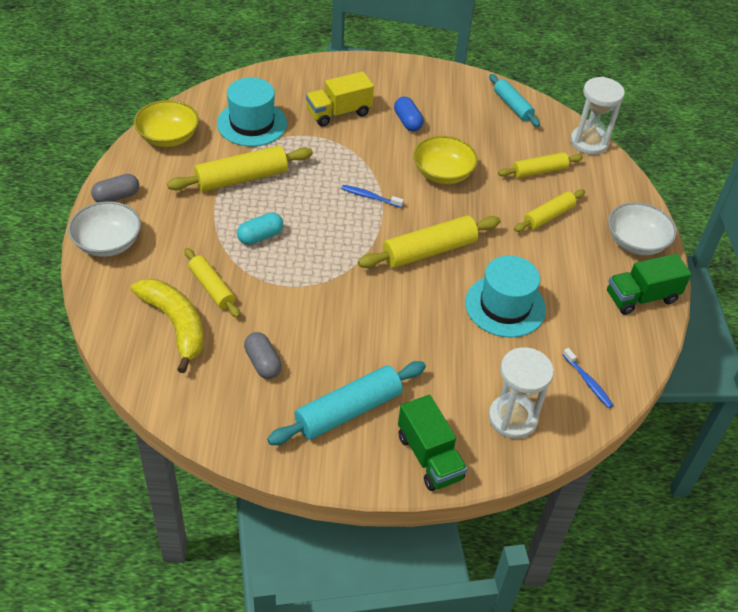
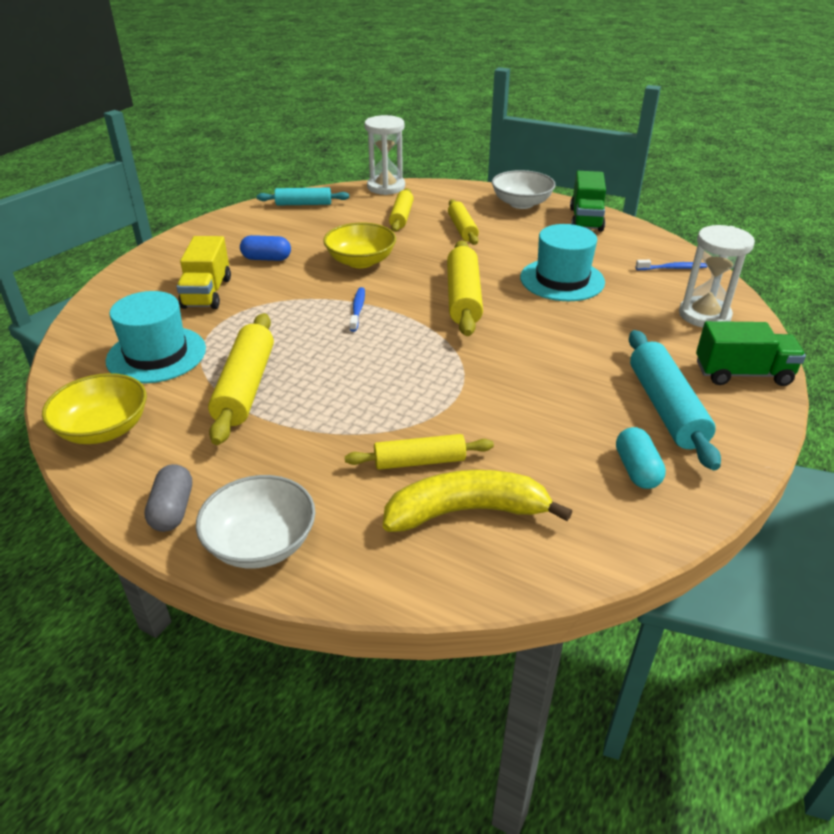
camera: 60 degrees left, 10 degrees down
turquoise capsule [237,212,283,245] -> turquoise capsule moved to [616,427,666,489]
grey capsule [244,332,282,379] -> none
blue toothbrush [341,185,404,208] -> blue toothbrush turned 135 degrees clockwise [350,287,365,332]

